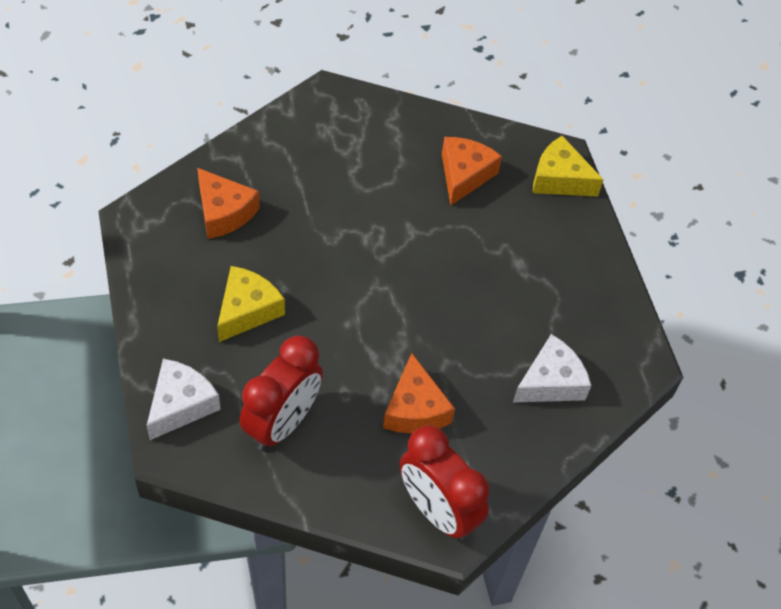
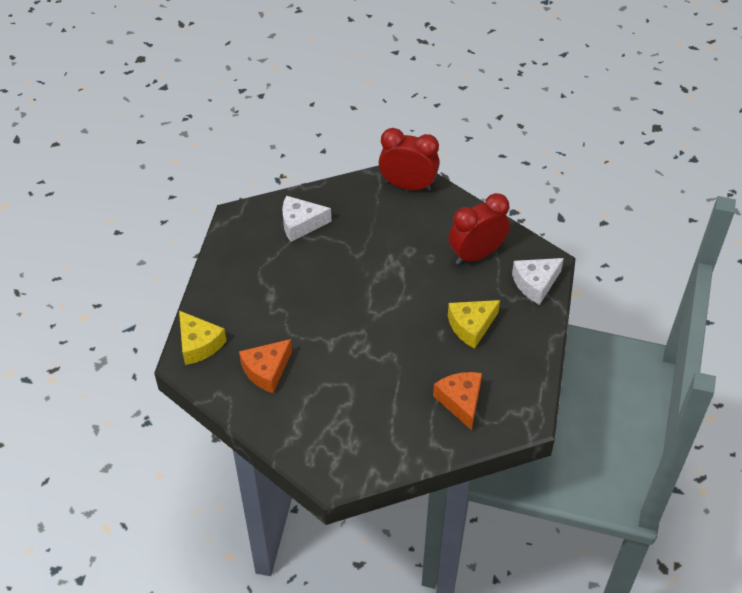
camera: 150 degrees left, 5 degrees down
orange cheese [383,353,455,434] -> none
red clock [400,426,489,540] -> red clock turned 60 degrees counterclockwise [379,128,440,191]

